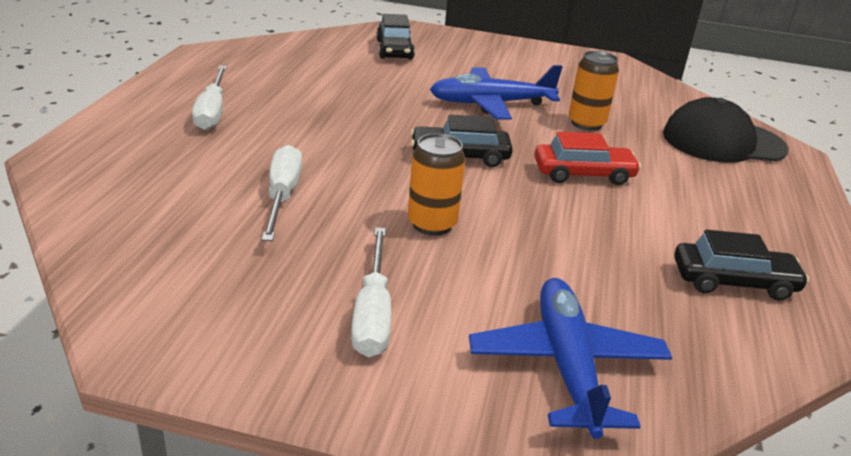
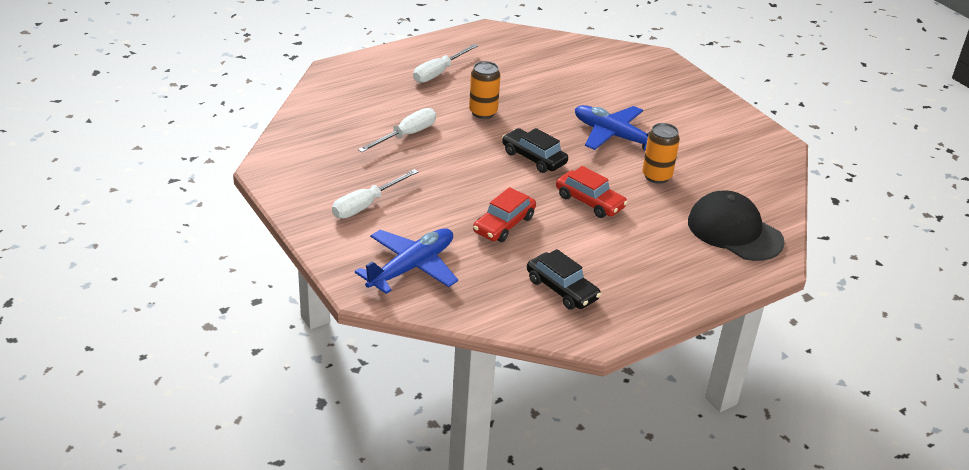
camera: 45 degrees right, 5 degrees up
black car [376,14,415,59] -> none
orange can [408,133,466,236] -> orange can moved to [469,61,500,119]
none -> red car [473,187,536,242]

